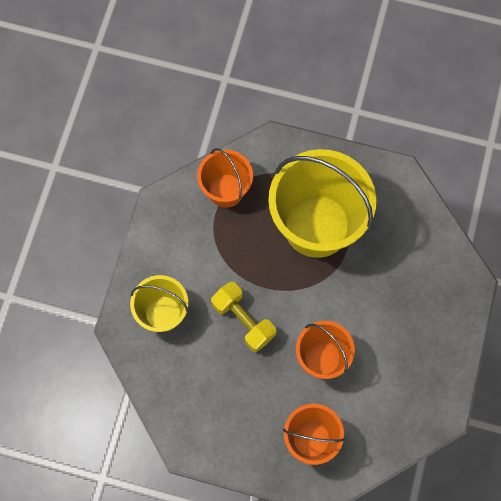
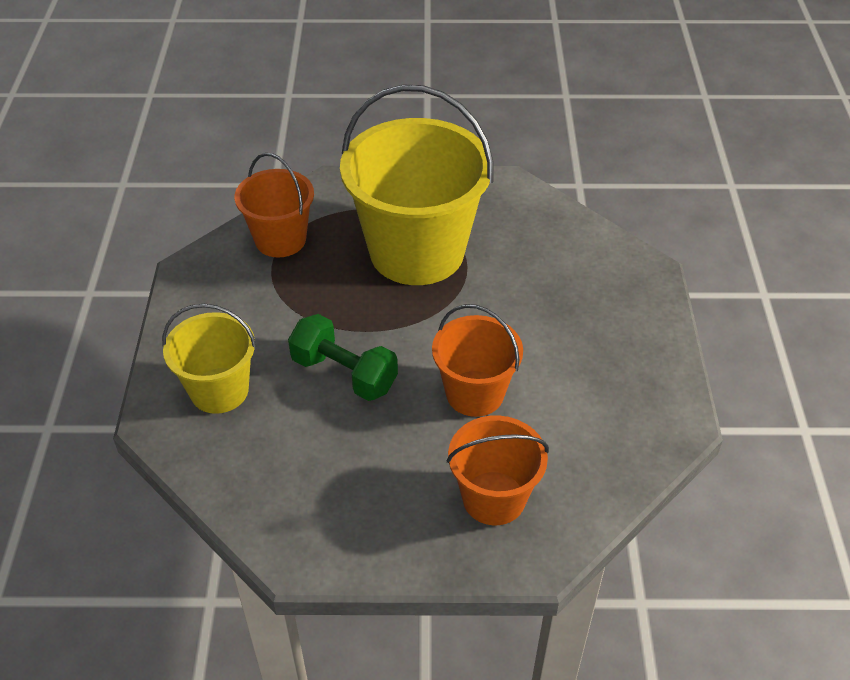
camera: 15 degrees left, 25 degrees down
yellow dumbbell [211,282,276,352] -> green dumbbell [288,314,398,401]

